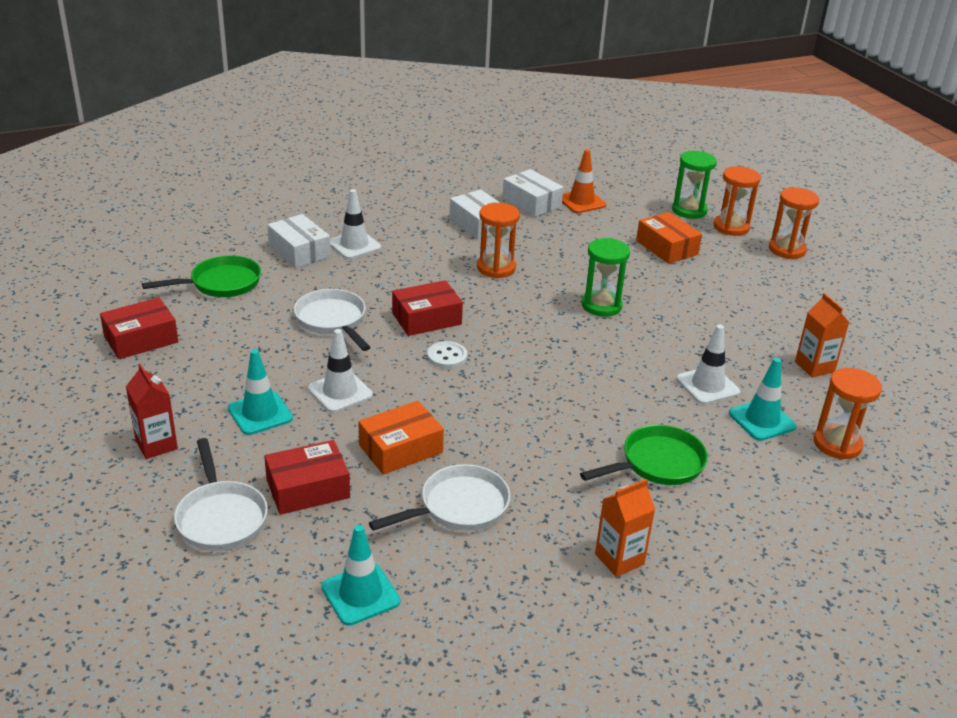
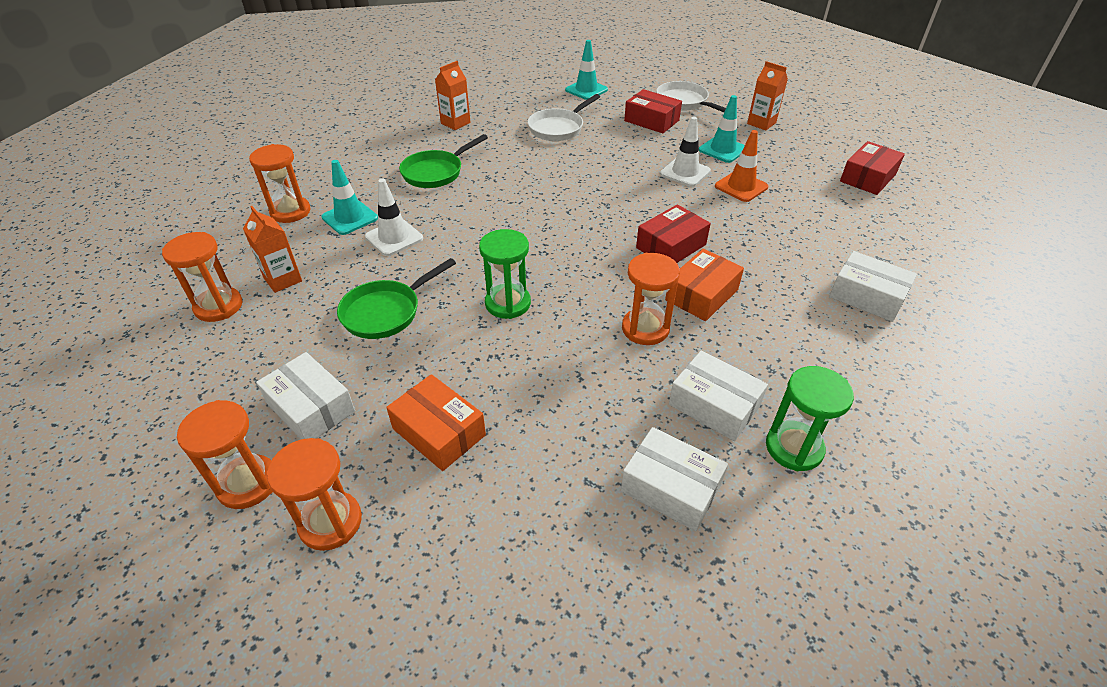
camera: 165 degrees right, 10 degrees up
red carton [126,364,178,459] -> orange carton [747,61,788,130]
green pan [142,255,261,297] -> green pan moved to [337,258,456,339]
red box [264,440,350,515] -> red box turned 75 degrees clockwise [624,89,682,133]
white pan [294,289,371,351] -> none
white traffic cone [330,189,381,259] -> none
orange box [358,401,444,475] -> orange box moved to [665,249,744,321]
white button [427,341,467,369] -> none
orange traffic cone [562,149,606,213] -> orange traffic cone moved to [715,130,768,202]
green hourglass [672,151,717,219] -> green hourglass moved to [766,366,854,471]
none -> orange hourglass [162,232,242,322]
none -> white box [256,352,355,439]

